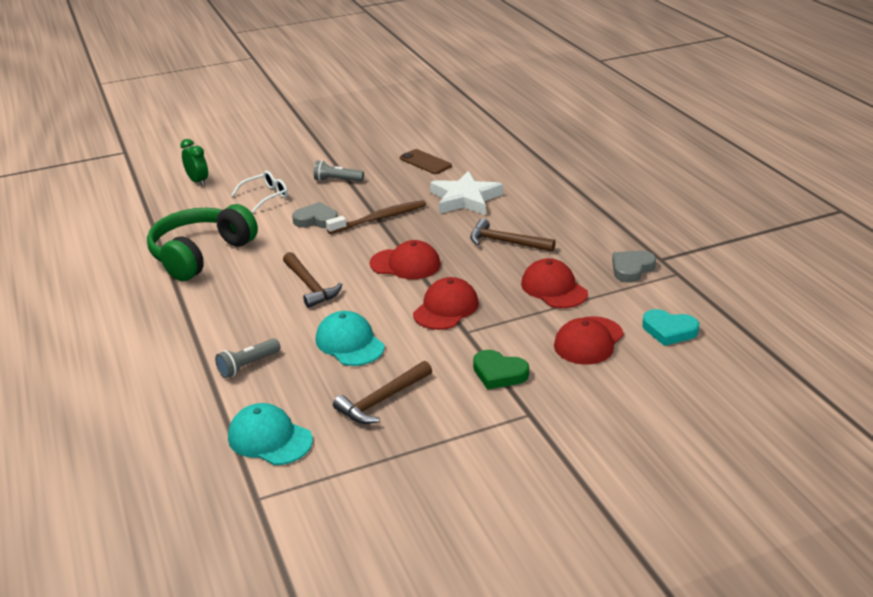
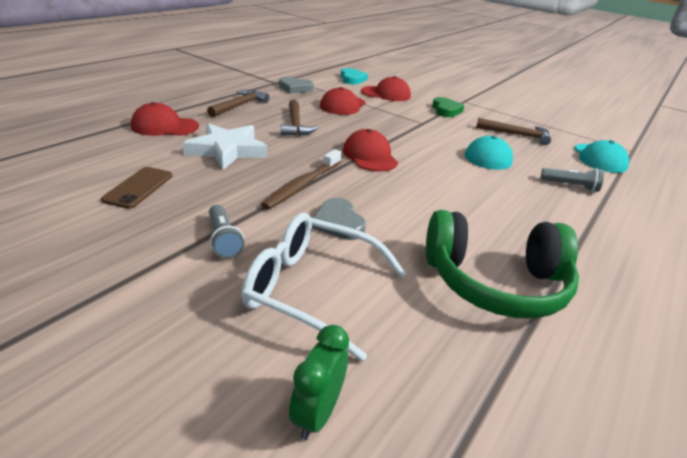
camera: 125 degrees left, 0 degrees up
white glasses [231,171,288,213] -> white glasses [242,213,406,362], size x1.74
brown hammer [283,252,342,308] -> brown hammer moved to [207,90,269,117]
brown toothbrush [326,200,426,234] -> brown toothbrush turned 90 degrees counterclockwise [261,149,341,209]
red cap [413,277,479,330] -> red cap moved to [131,102,199,136]

